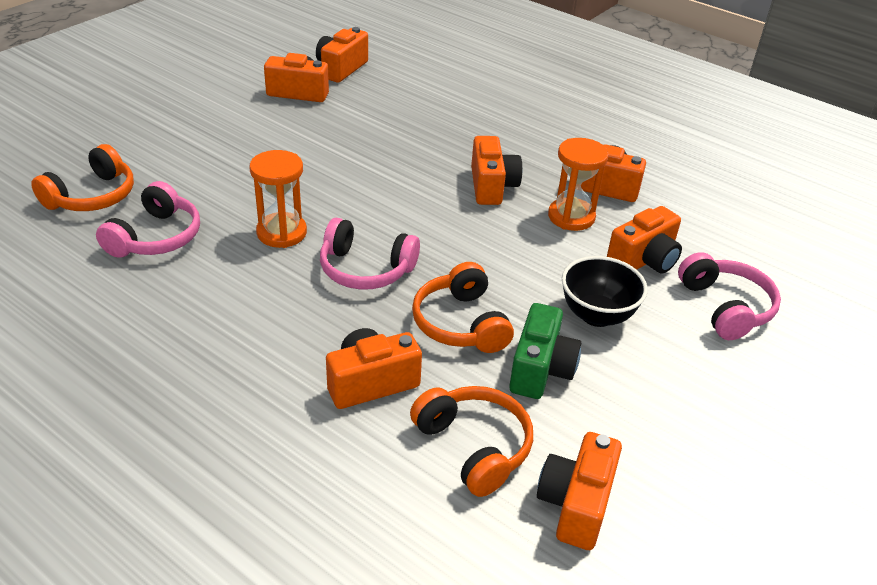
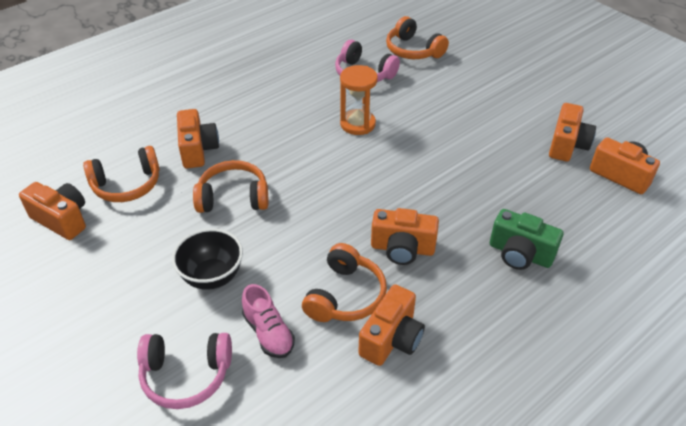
camera: 105 degrees right, 5 degrees up
pink headphones [320,218,420,290] -> none
green camera [509,303,581,399] -> green camera moved to [490,209,563,270]
orange hourglass [548,138,609,231] -> orange headphones [302,243,387,322]
orange camera [607,206,682,274] -> pink shoe [242,284,295,358]

